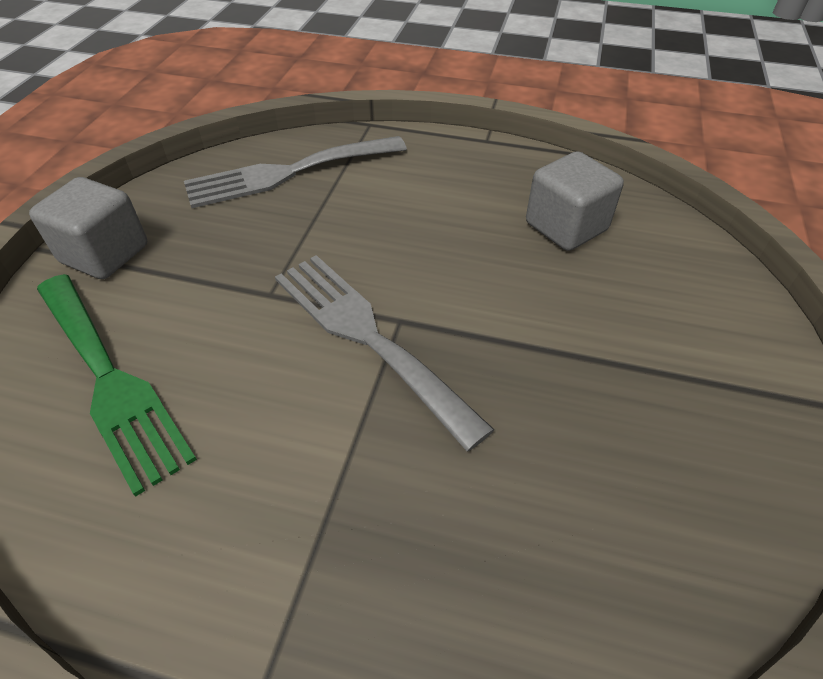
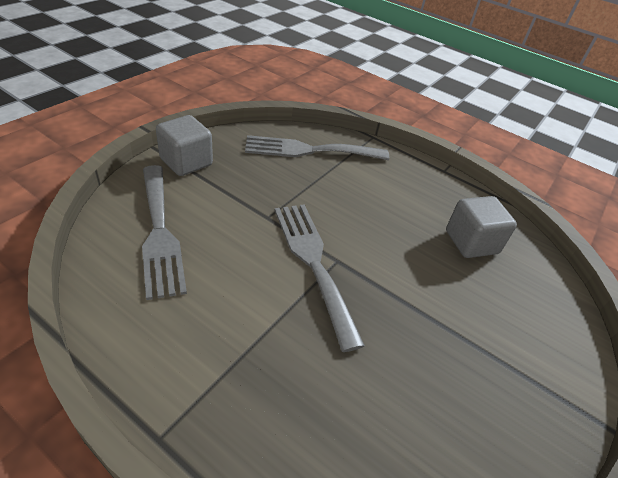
camera: 15 degrees right, 5 degrees down
green fork [37,274,197,497] -> grey fork [142,165,187,300]

